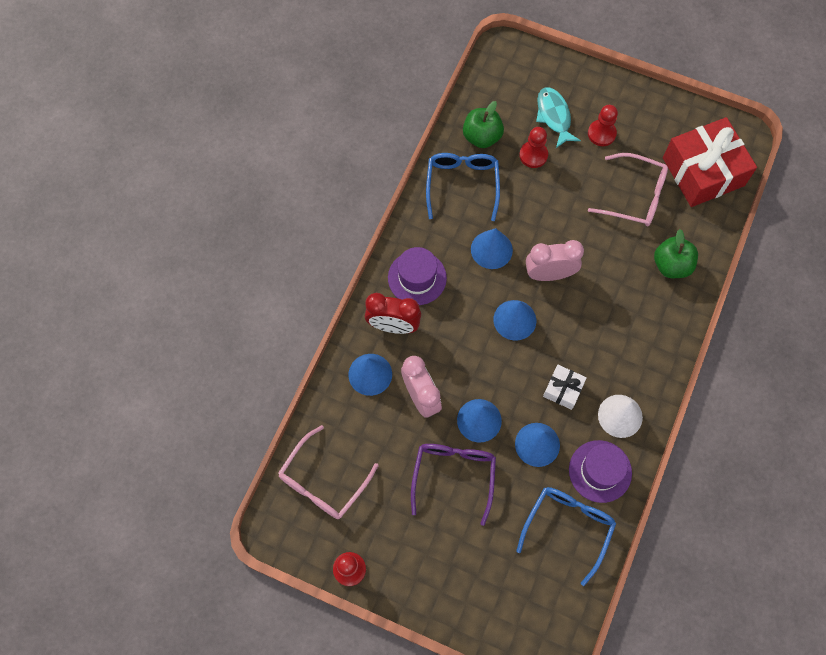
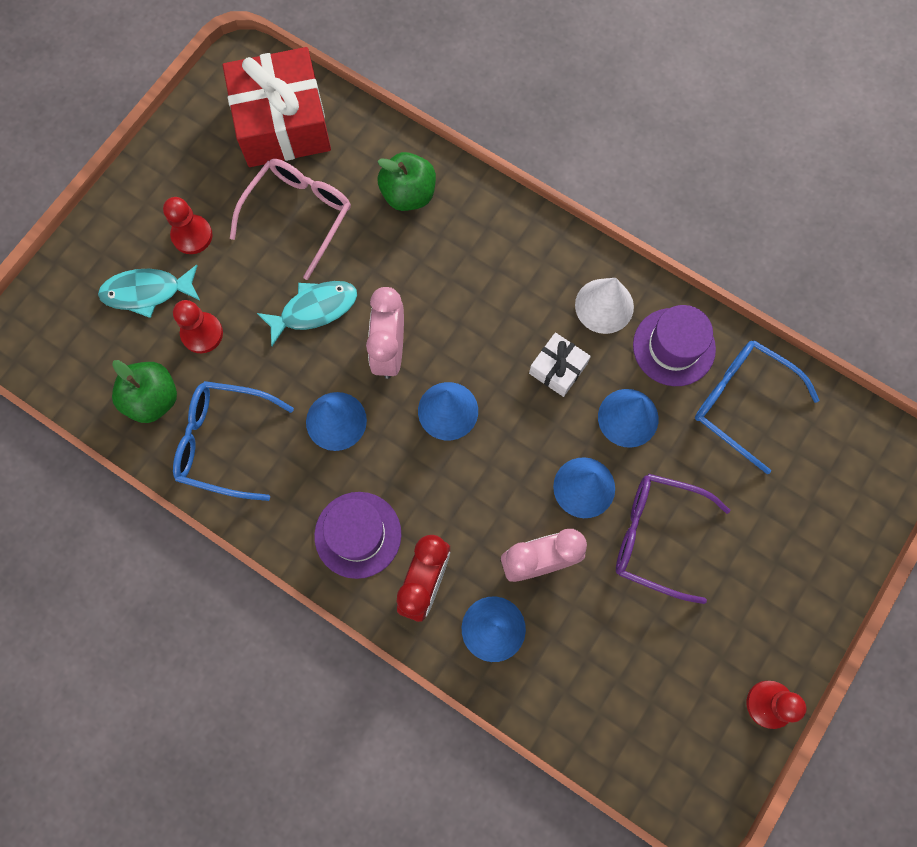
camera: 80 degrees left, 5 degrees up
pink glasses [278,425,379,519] -> none
none -> turquoise fish [257,281,357,346]

